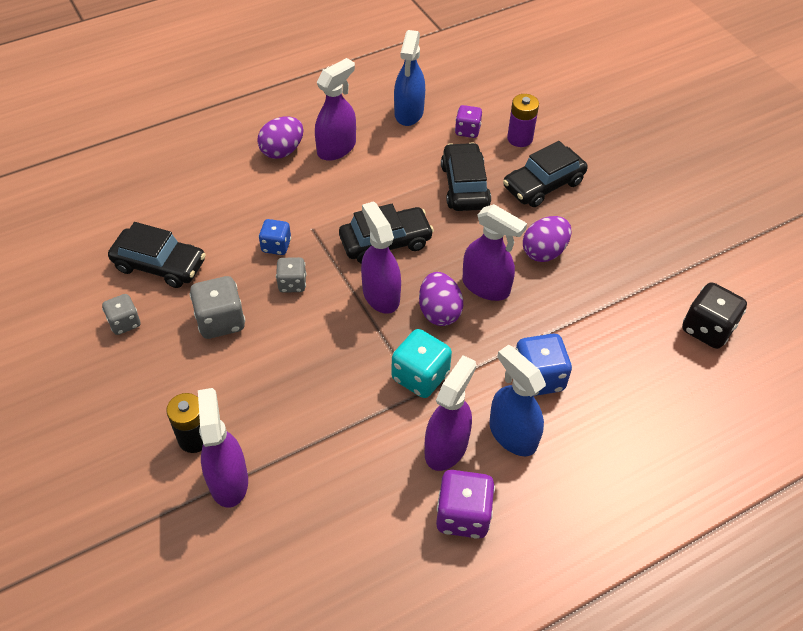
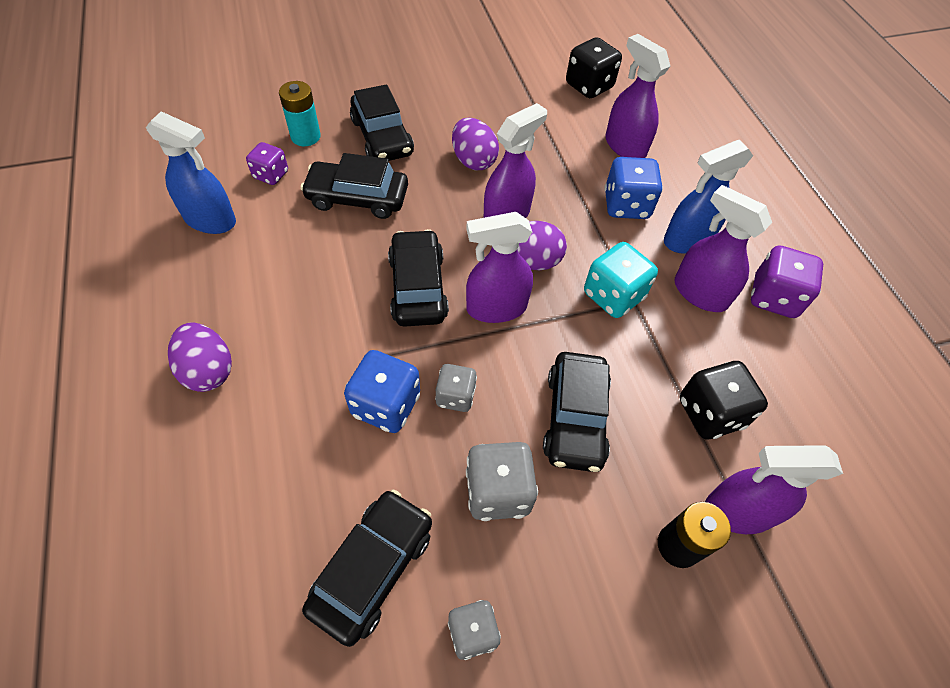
camera: 80 degrees left, 5 degrees up
blue dice [259,219,291,255] -> blue dice [344,350,420,433], size x1.58
purple spray bottle [315,58,356,161] -> purple spray bottle moved to [605,34,670,158]
purple battery [507,94,539,147] -> turquoise battery [279,81,321,146]
none -> black car [543,352,611,472]
none -> black dice [680,361,768,439]

